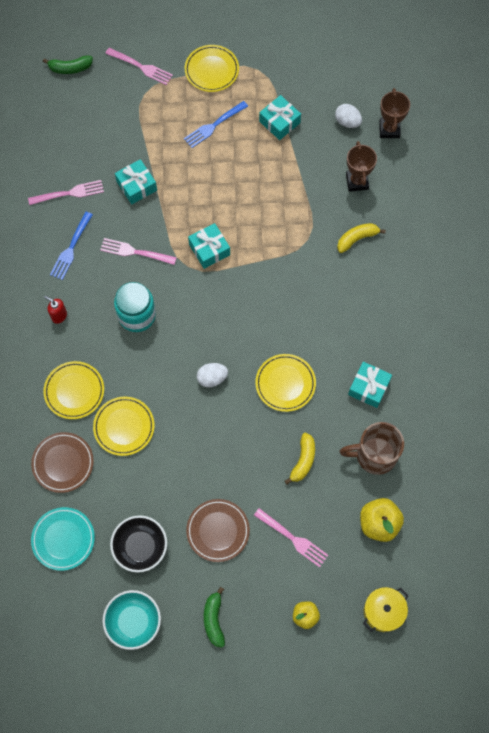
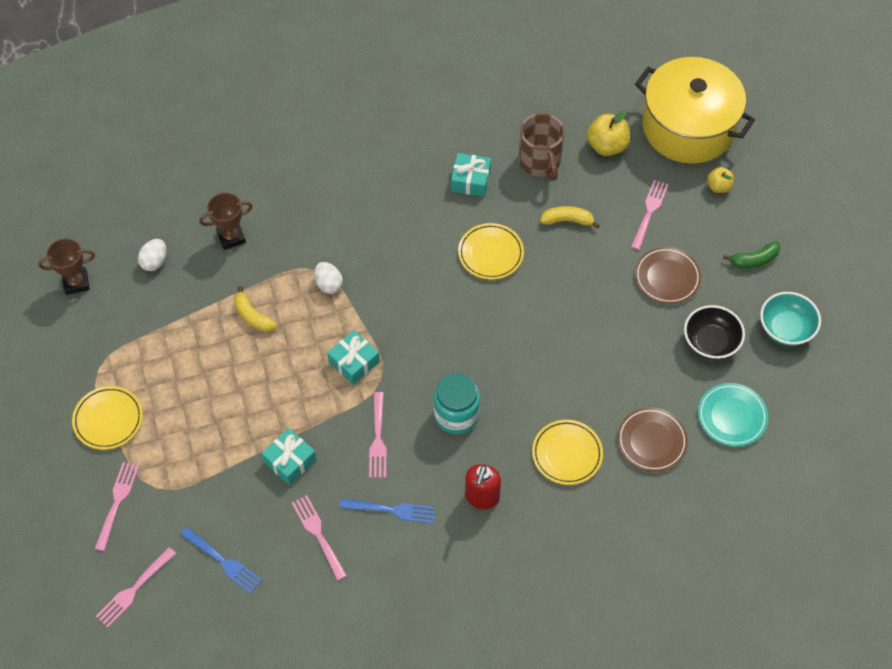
camera: 105 degrees left, 10 degrees down
green banana [43,55,93,74] -> pink fork [96,547,176,628]
red soap dispenser [44,296,67,324] -> red soap dispenser [465,464,501,509], size x1.60
yellow plate [93,397,155,456] -> none
blue fork [184,101,248,148] -> blue fork moved to [180,527,262,594]
white egg [197,363,228,387] -> white egg moved to [314,262,343,294]
turquoise gift [259,95,301,140] -> none
yellow banana [337,223,386,253] -> yellow banana moved to [234,286,277,332]
yellow pot [363,587,408,632] -> yellow pot [635,57,755,164], size x2.37
brown trophy [379,88,410,138] -> brown trophy moved to [38,238,95,295]

